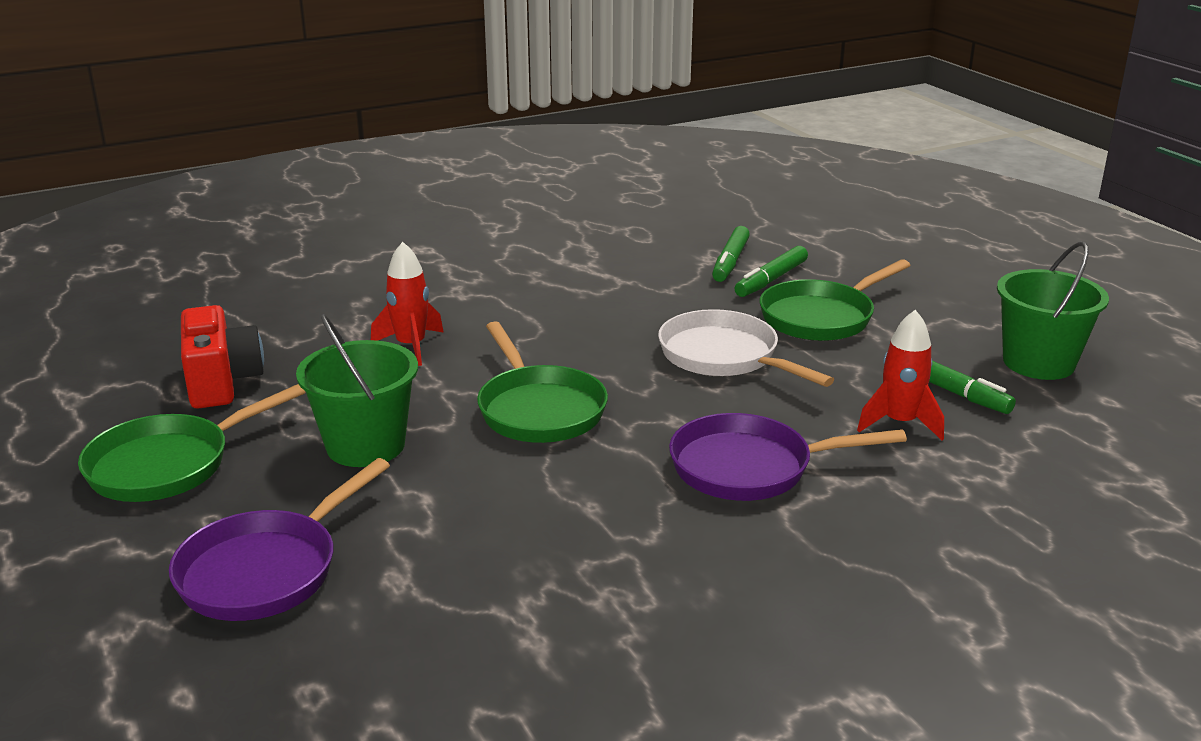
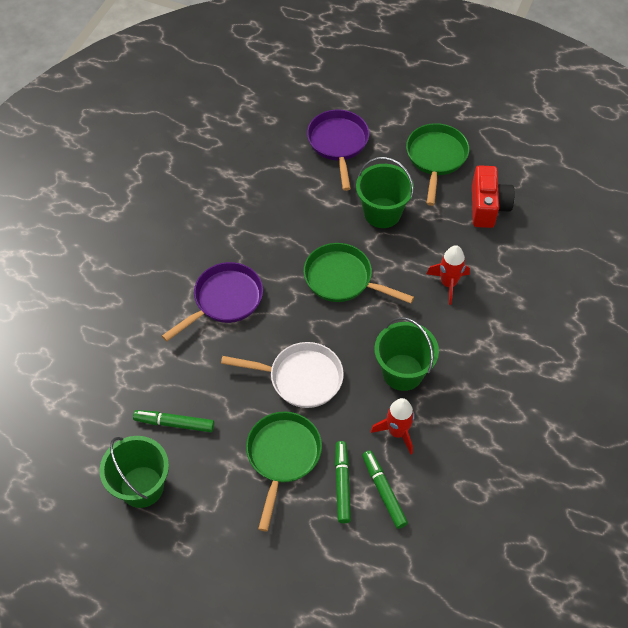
camera: 140 degrees right, 30 degrees up
red camera [181,305,264,409] -> red camera turned 120 degrees counterclockwise [472,165,515,228]
red rocket [857,310,944,440] -> red rocket moved to [371,398,415,455]
none -> green bucket [374,317,439,391]

